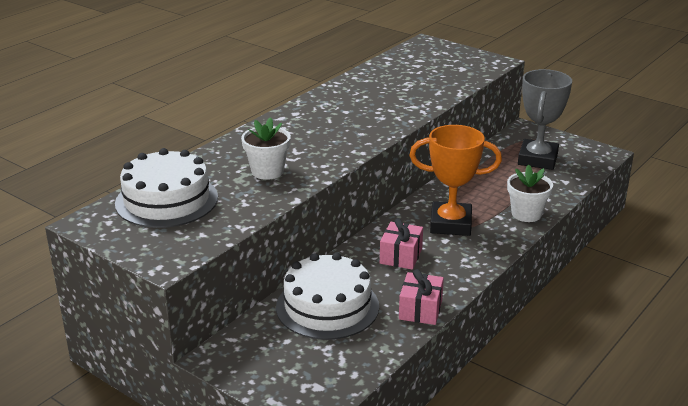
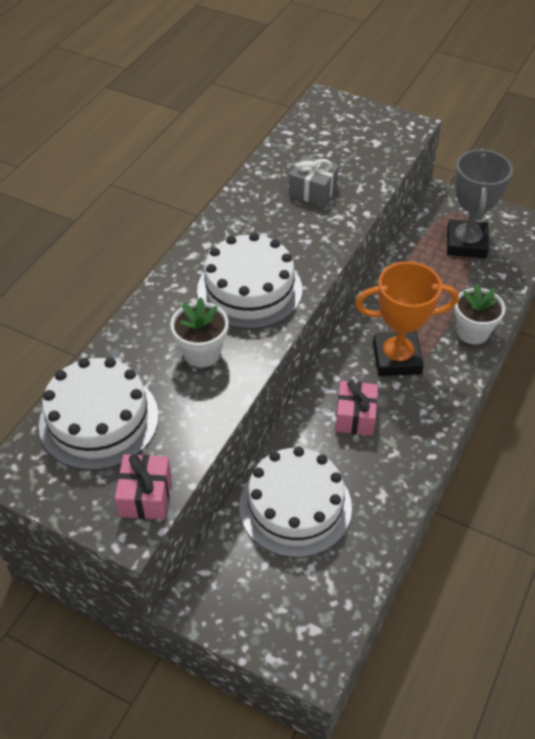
camera: 10 degrees left, 20 degrees up
pink gift [399,269,444,325] -> pink gift moved to [115,454,172,520]
none -> white cake [197,233,302,329]
none -> grey gift [289,155,339,206]

